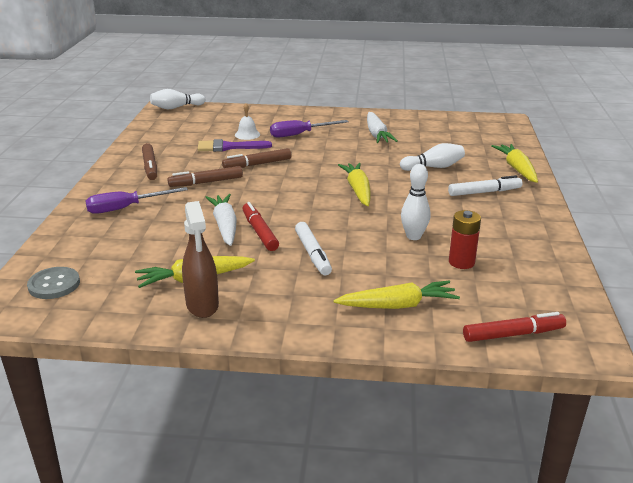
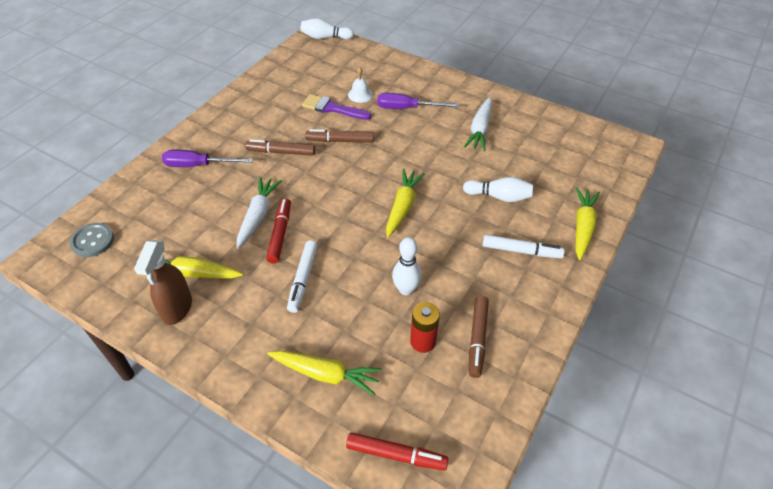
camera: 25 degrees right, 20 degrees up
brown marker [142,143,157,180] -> brown marker moved to [469,296,489,378]

